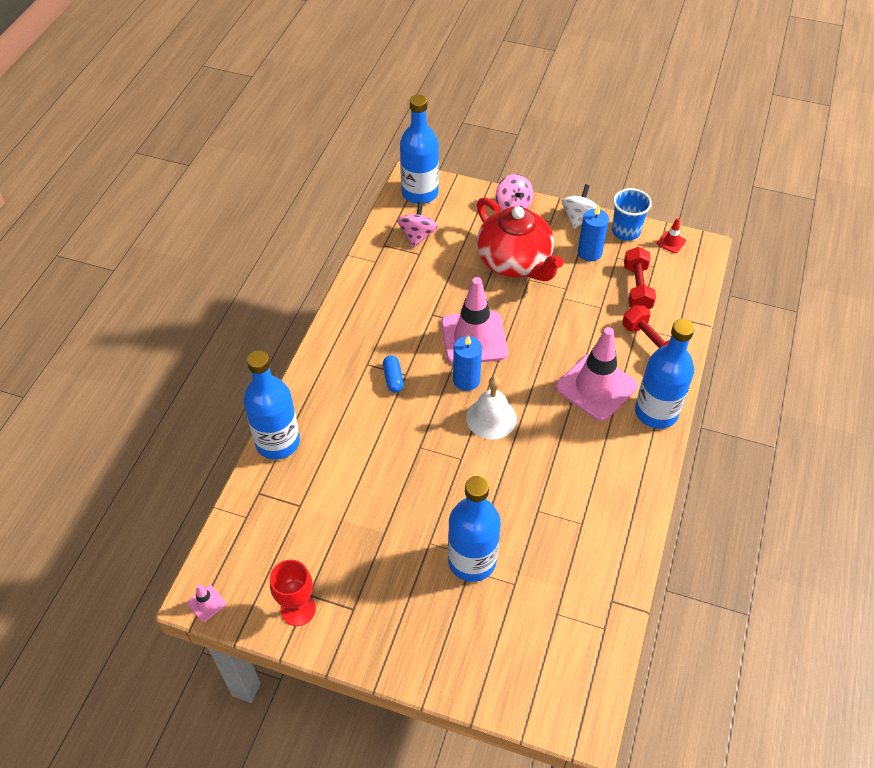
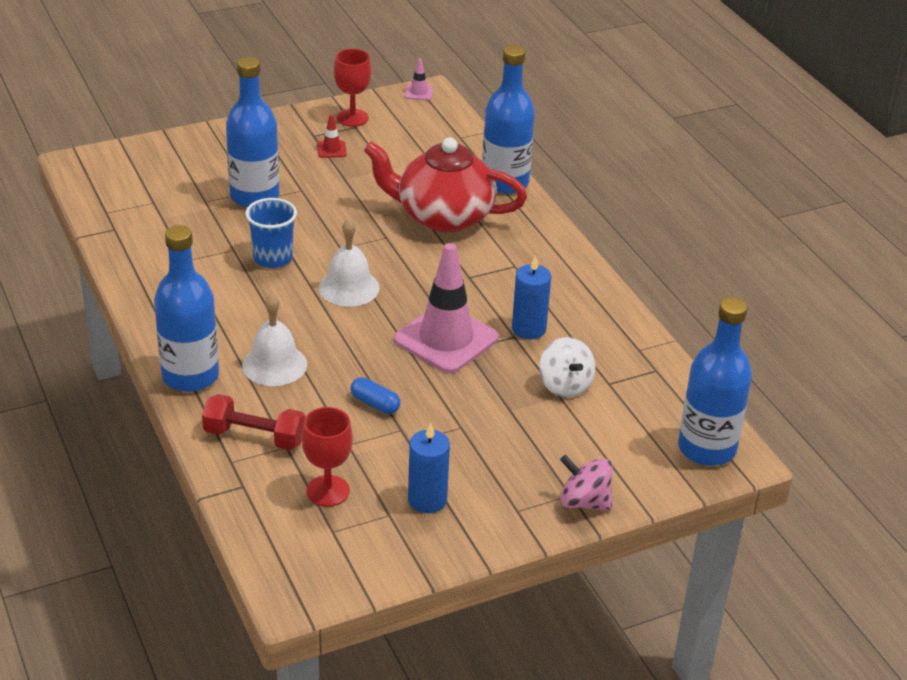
camera: 135 degrees right, 15 degrees down
blue capsule [383,356,404,393] -> blue capsule moved to [350,377,401,414]
pink spinning top [397,201,438,247] -> none
blue candle [453,335,482,391] -> blue candle moved to [512,255,551,340]
red teapot [477,197,564,281] -> red teapot moved to [364,137,527,232]
pink traffic cone [555,327,638,421] -> white bell [242,294,307,386]
white spinning top [562,184,597,229] -> white spinning top moved to [539,337,596,398]
blue cup [612,188,652,241] -> blue cup moved to [245,198,297,268]
red dumbbell [624,247,656,309] -> red goblet [302,407,353,507]
red traffic cone [657,218,686,253] -> red traffic cone moved to [317,114,347,158]

